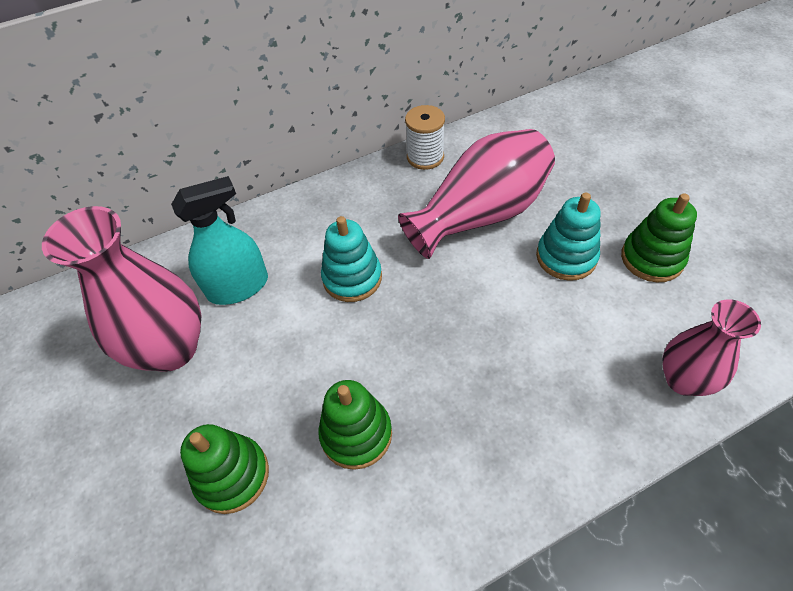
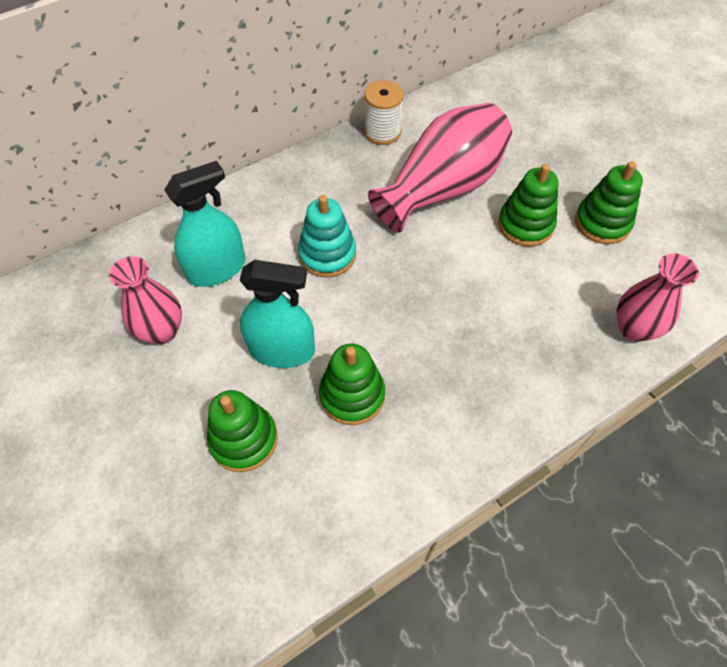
camera: 10 degrees left, 5 degrees up
pink vase [42,206,202,372] -> pink vase [109,256,182,344], size x0.61
turquoise stacking toy [536,193,601,281] -> green stacking toy [498,164,558,247]
none -> turquoise spray bottle [239,260,315,368]

